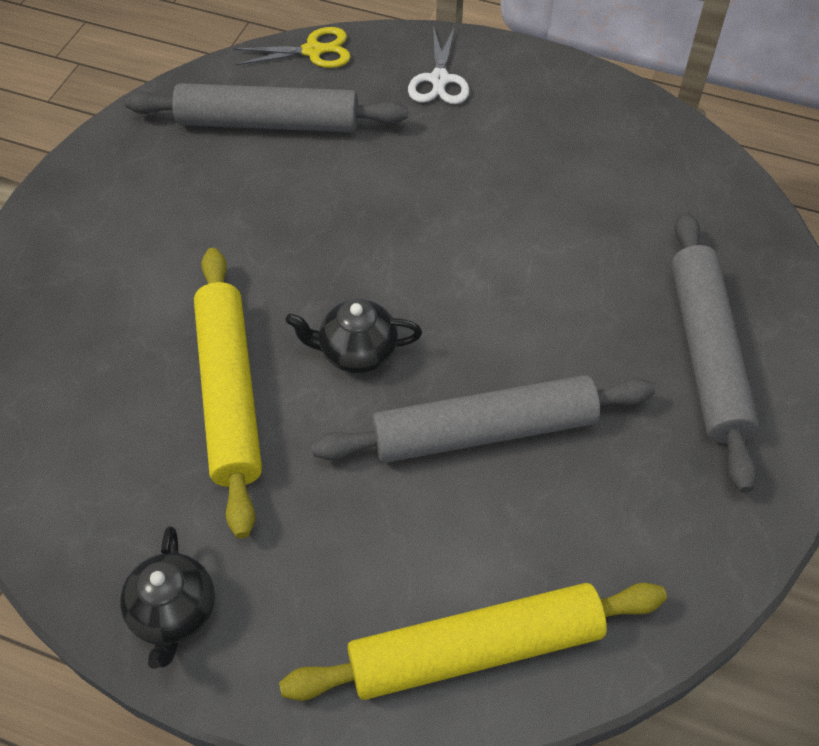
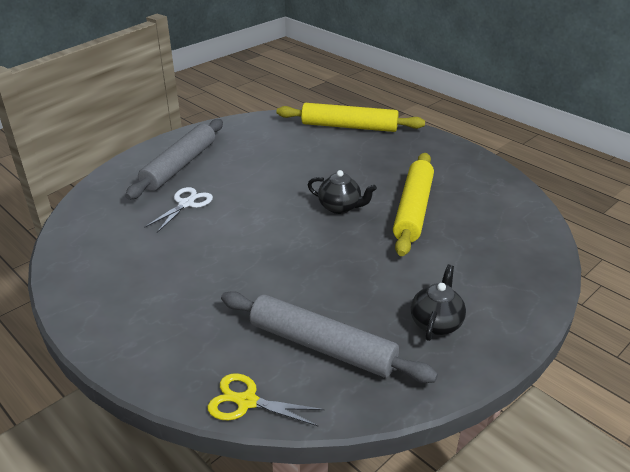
camera: 155 degrees left, 20 degrees down
black teapot [120,526,215,669] -> black teapot moved to [411,265,466,341]
grey rolling pin [311,375,655,463] -> none
white scissors [408,26,469,104] -> white scissors moved to [144,187,213,233]

